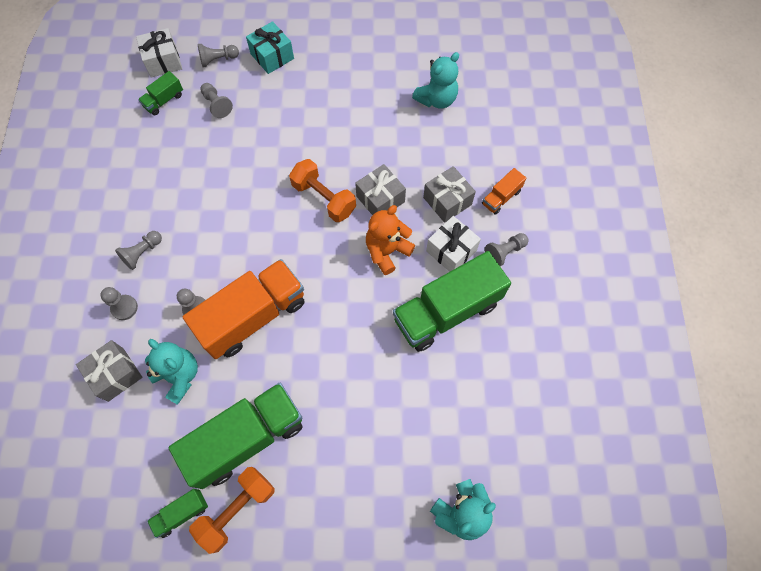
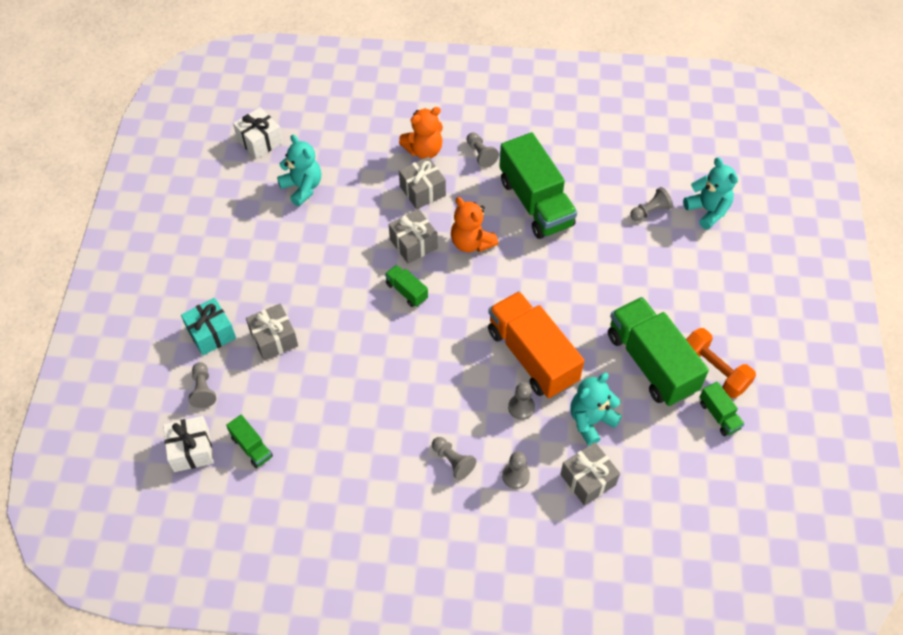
camera: 85 degrees left, 10 degrees down
grey pawn [200,83,233,118] -> grey pawn moved to [630,187,673,221]
orange dumbbell [289,159,356,222] -> green truck [385,265,428,307]
white gift [426,216,481,272] -> white gift moved to [233,107,283,159]
orange truck [482,168,526,215] -> orange teddy bear [399,107,443,159]
none -> grey gift [246,304,298,361]

